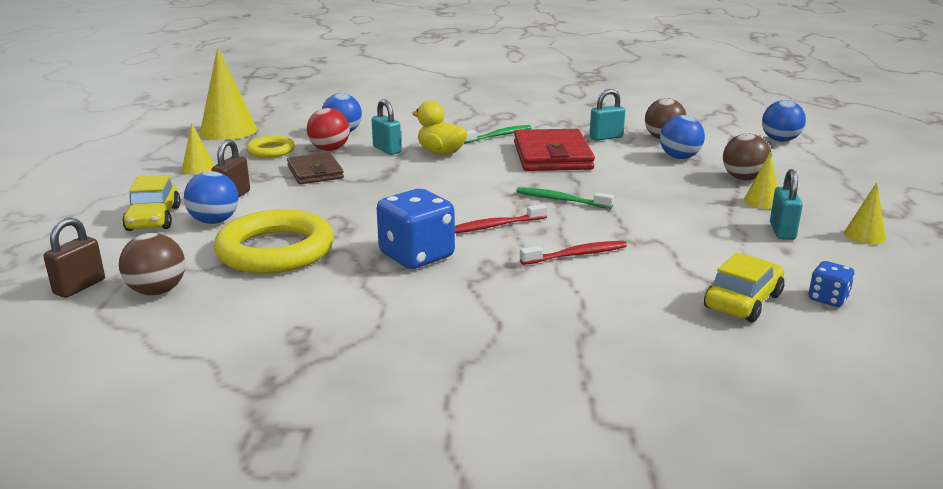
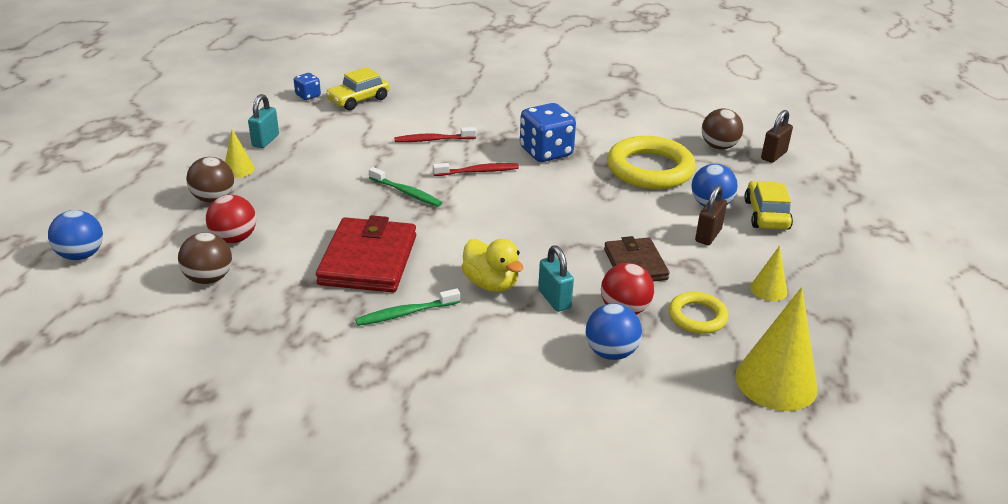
camera: 170 degrees left, 10 degrees up
turquoise padlock [589,89,625,141] -> none
blue ball [660,115,705,159] -> red ball [206,195,256,243]
yellow cone [844,182,886,244] -> none

